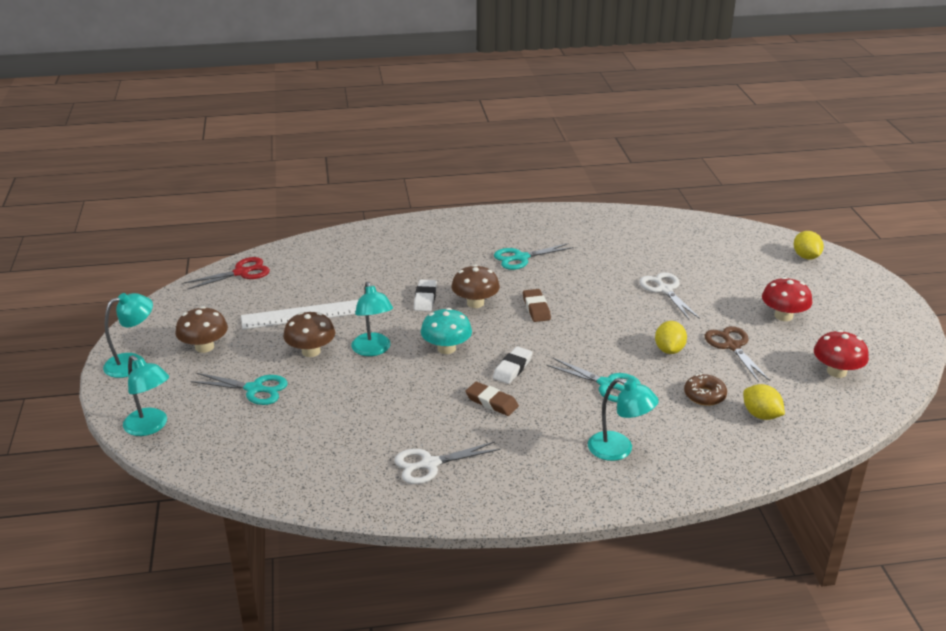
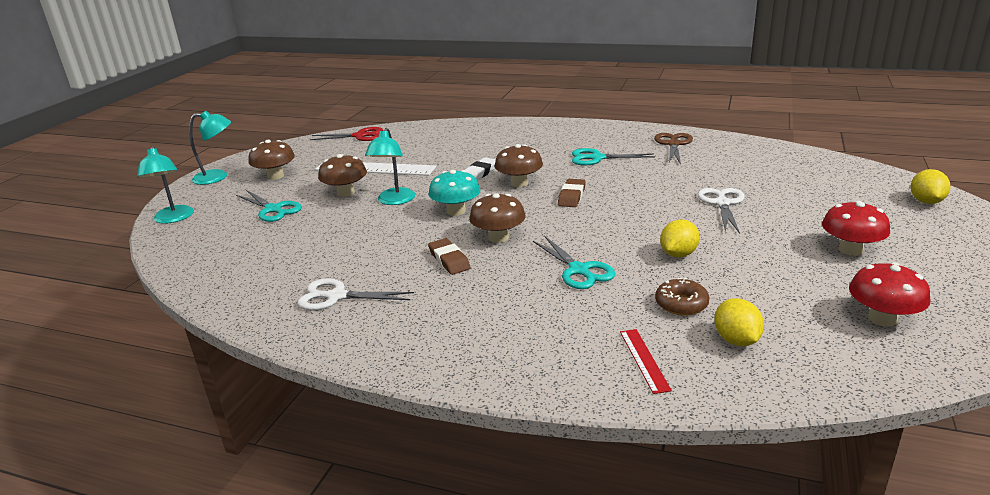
camera: 30 degrees right, 5 degrees down
white eraser [493,346,533,384] -> brown mushroom [469,193,526,243]
turquoise lamp [588,378,659,461] -> none
brown scissors [705,326,770,382] -> brown scissors moved to [654,133,693,165]
none -> red ruler [620,329,672,394]

